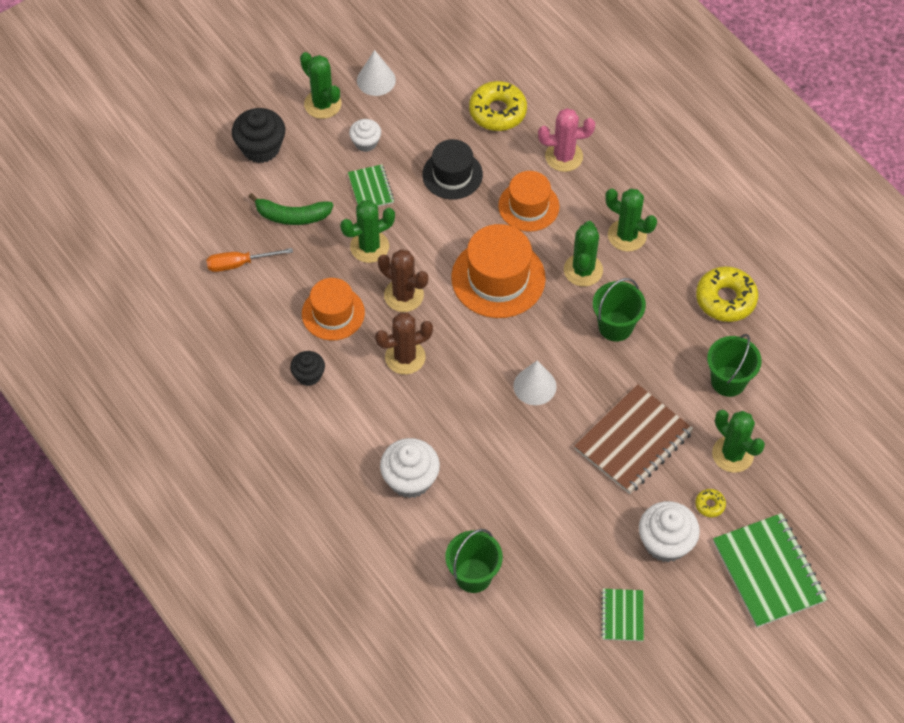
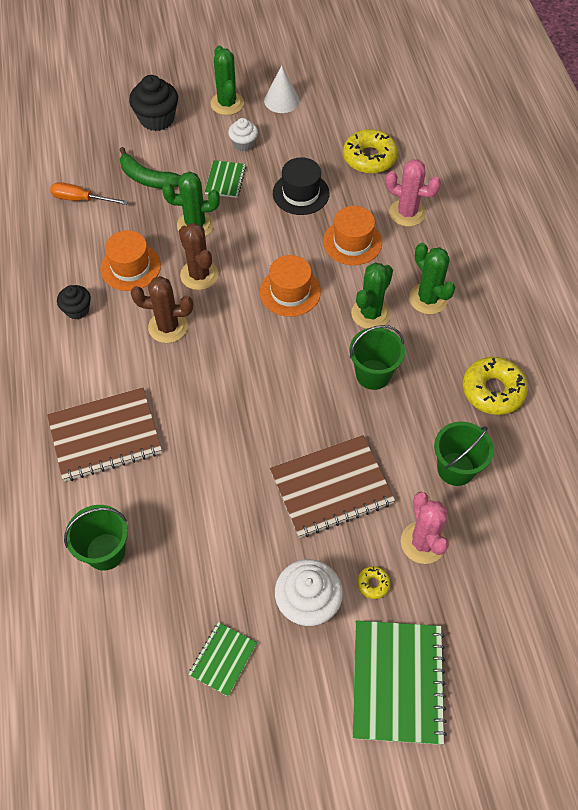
camera: 25 degrees right, 0 degrees up
white cupcake [380,438,440,498] -> brown notebook [47,387,162,481]
orange hat [451,224,546,318] -> orange hat [260,255,321,317], size x0.66
white cone [513,361,557,405] -> none
green cactus [712,410,765,473] -> pink cactus [401,492,449,564]

